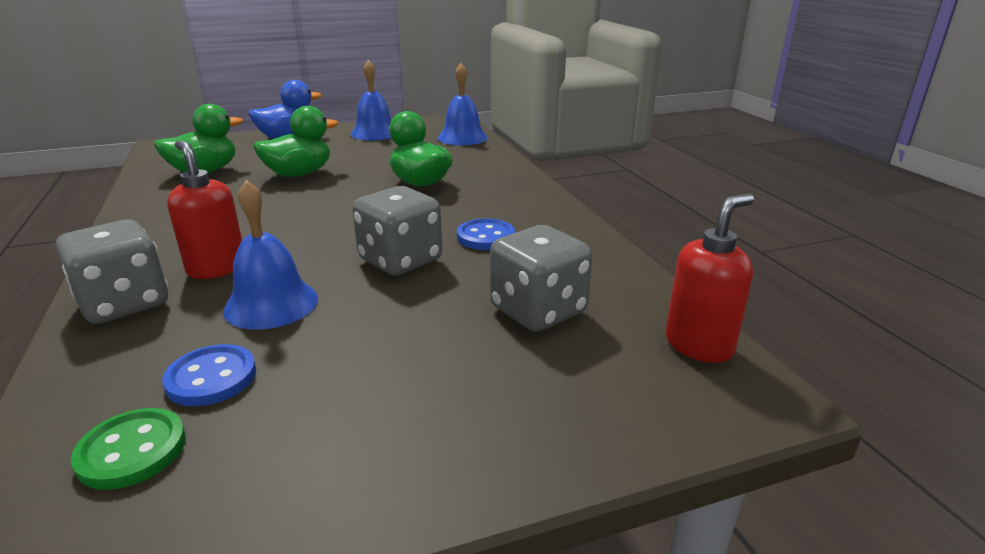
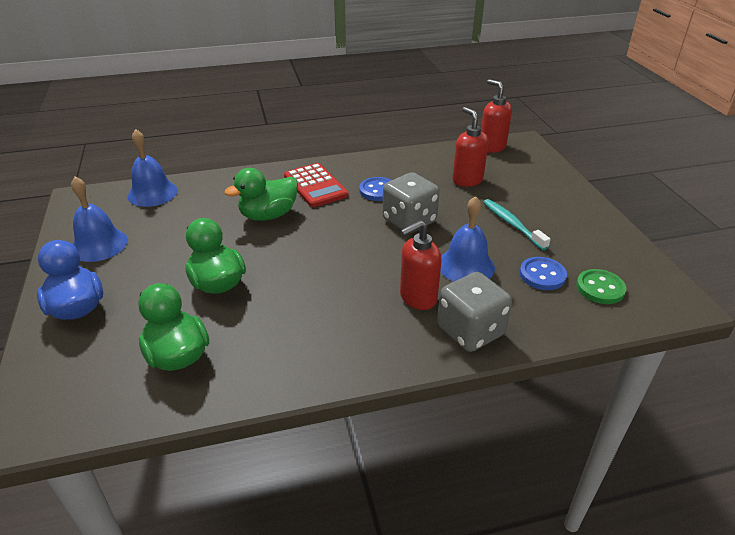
camera: 85 degrees left, 10 degrees up
grey dice [490,225,593,332] -> red soap dispenser [452,107,489,187]
none -> red calculator [284,163,349,207]
none -> turquoise toothbrush [483,199,551,250]

